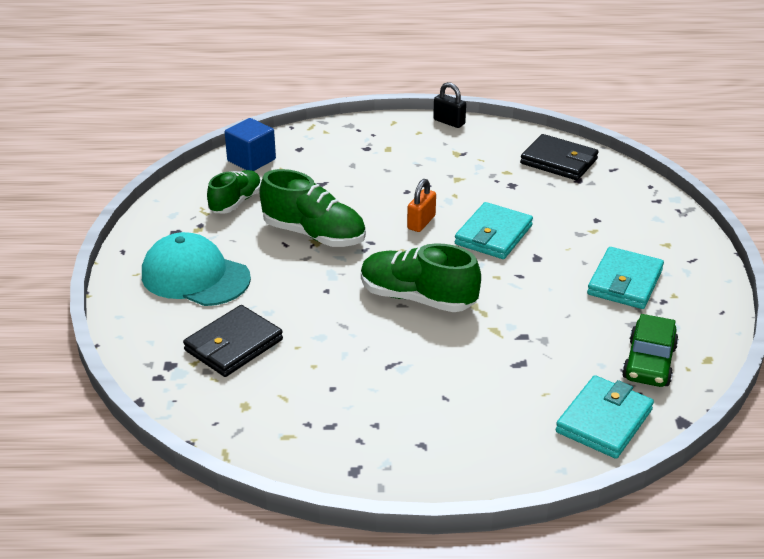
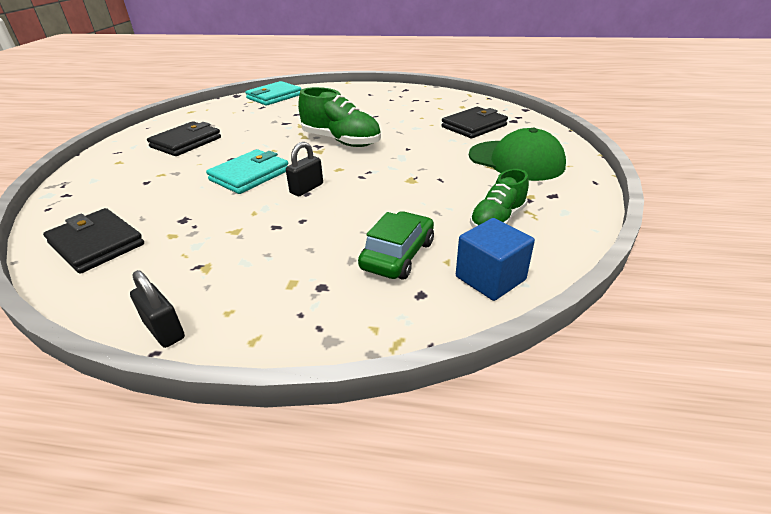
camera: 170 degrees left, 0 degrees up
turquoise cap [142,232,251,306] -> green cap [469,128,566,181]
green shoe [259,169,366,247] -> none
orange padlock [407,179,436,232] -> black padlock [286,142,323,196]
turquoise wallet [587,247,664,309] -> black wallet [147,121,221,156]
green car [622,314,679,387] -> green car moved to [358,211,434,280]

